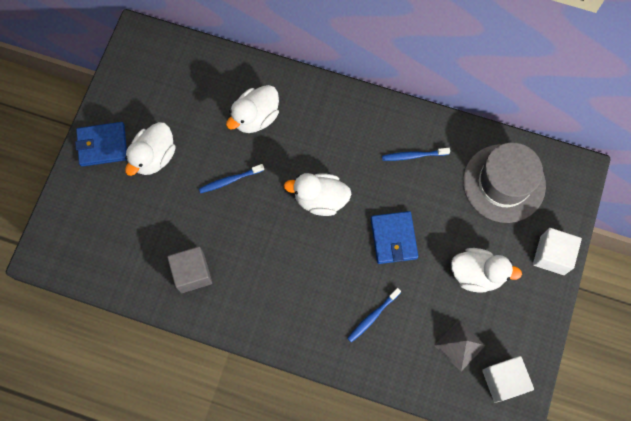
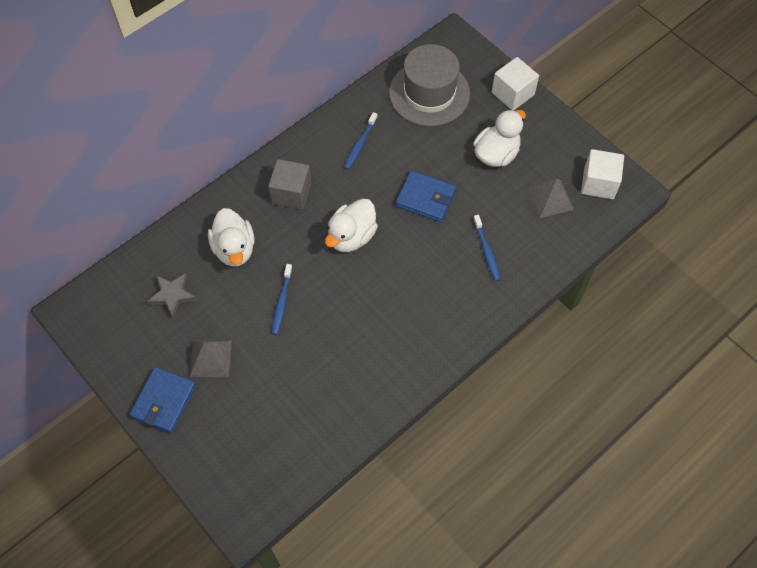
camera: 60 degrees left, 10 degrees down
white duck [125,122,176,176] -> grey pyramid [189,340,232,377]
grey cube [167,246,212,293] -> grey cube moved to [268,159,311,210]
none -> grey star [147,273,197,318]

